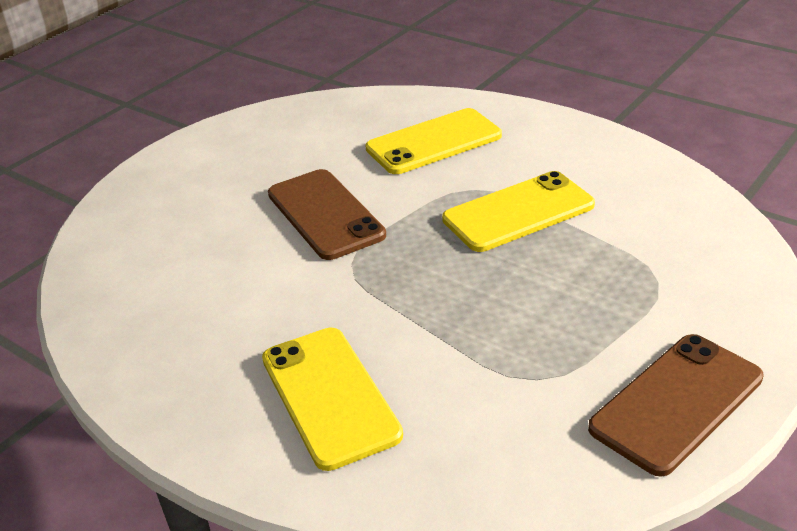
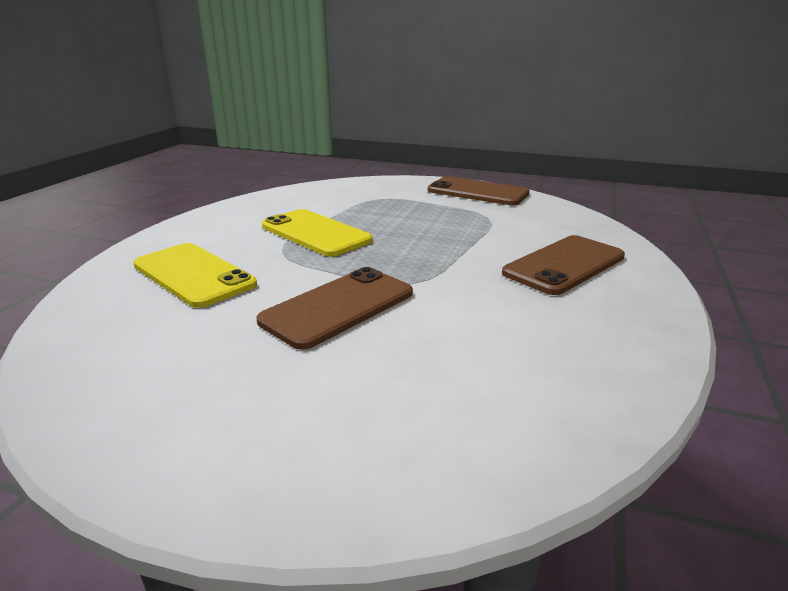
camera: 110 degrees left, 10 degrees down
yellow phone [262,328,403,471] -> brown phone [502,235,625,295]

